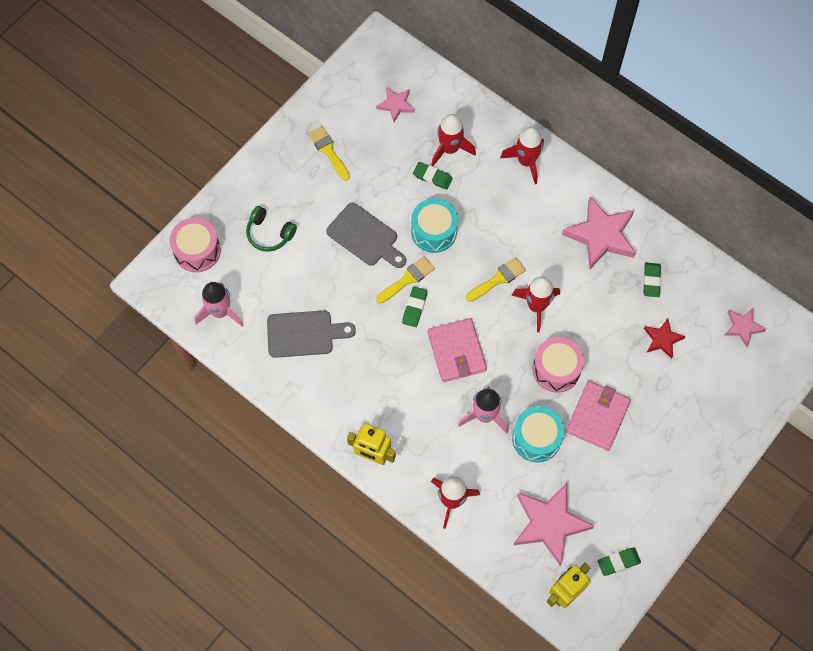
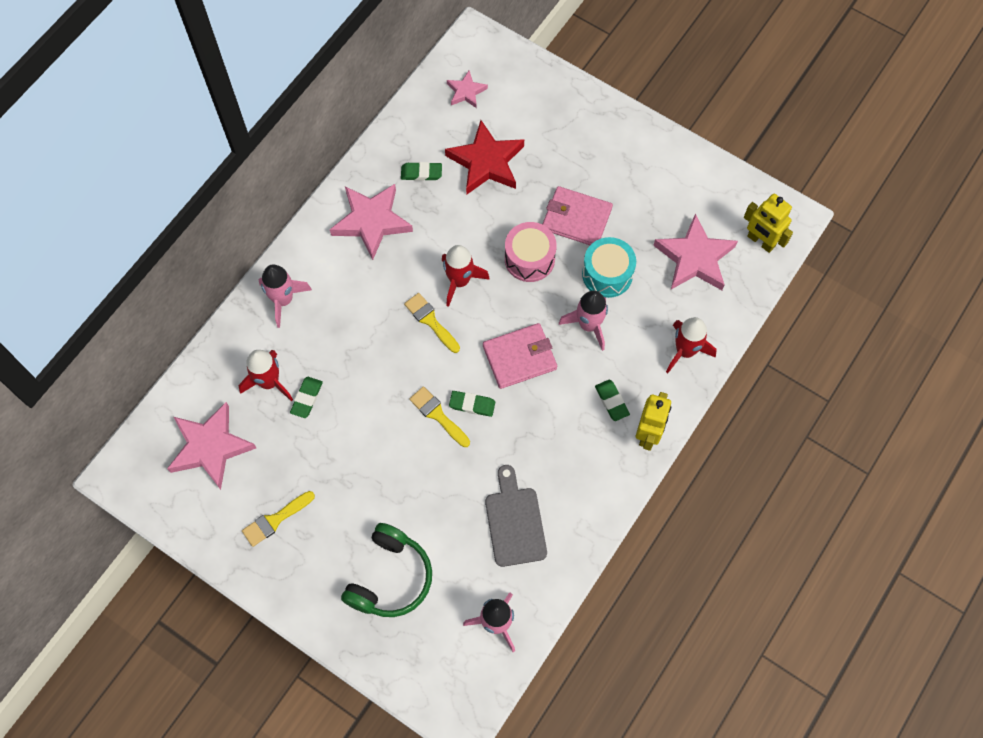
camera: 95 degrees left, 0 degrees up
pink drum [170,218,221,272] -> none
green headphones [246,206,297,252] -> green headphones [341,523,432,617], size x1.55
grey cutting board [326,203,406,268] -> none
pink star [376,87,415,122] -> pink star [167,402,256,490], size x1.88
turquoise drum [411,198,458,253] -> none
red rocket [500,127,544,184] -> pink rocket [259,265,312,328]
green eraser [597,548,641,576] -> green eraser moved to [595,380,630,421]
red star [644,319,685,359] -> red star [445,120,524,195], size x1.88

